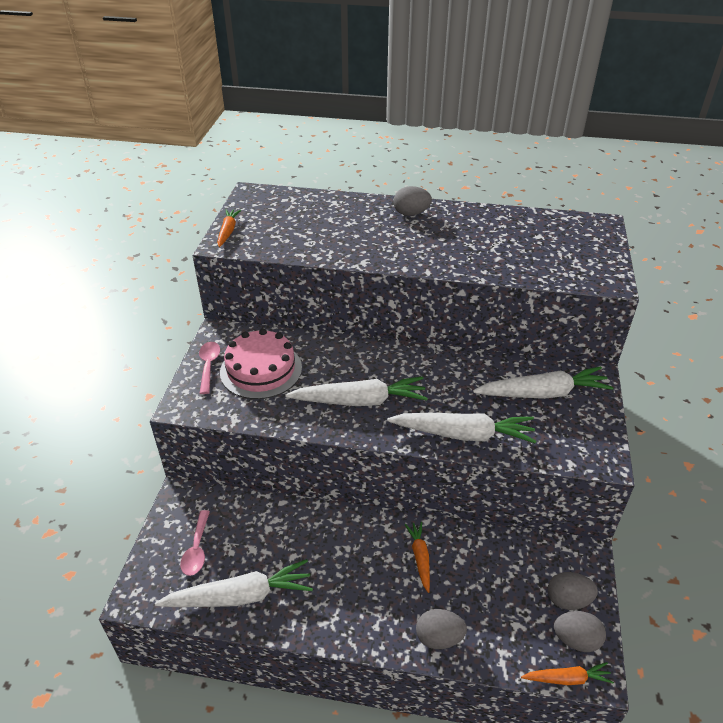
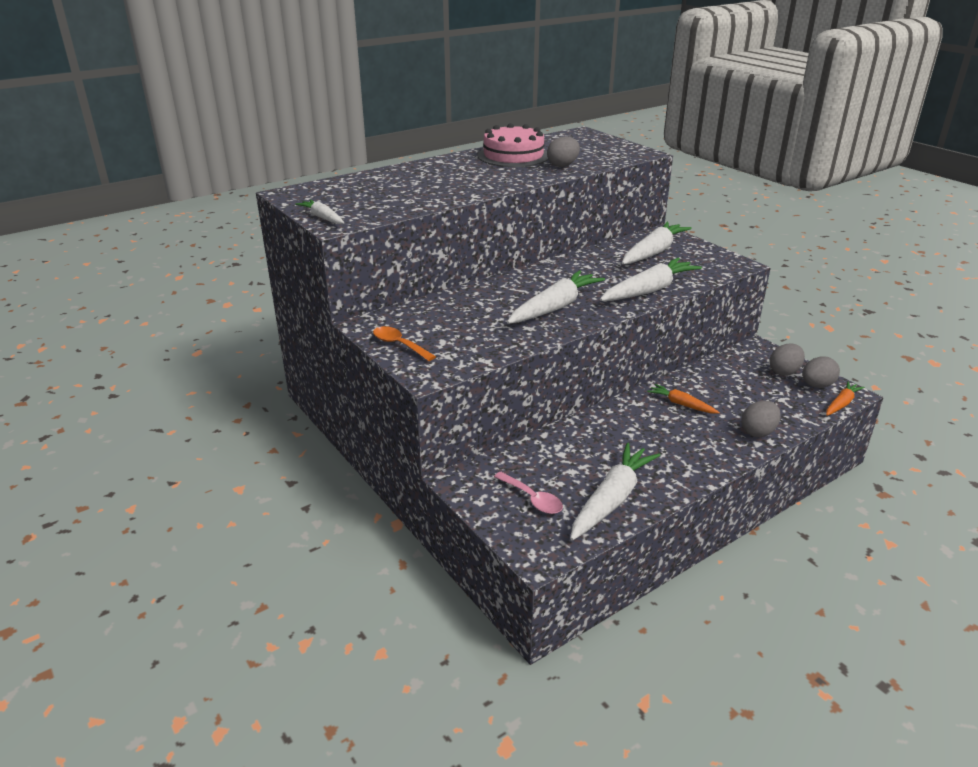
camera: 45 degrees left, 10 degrees down
pink spoon [199,342,220,394] -> orange spoon [373,326,436,361]
orange carrot [217,209,241,247] -> white carrot [295,200,344,224]
pink cake [220,329,302,399] -> pink cake moved to [478,123,548,167]
grey egg [393,186,432,216] -> grey egg moved to [547,136,580,167]

